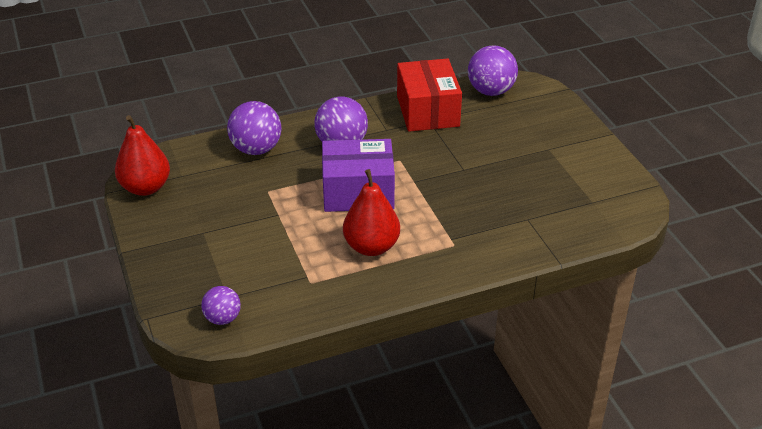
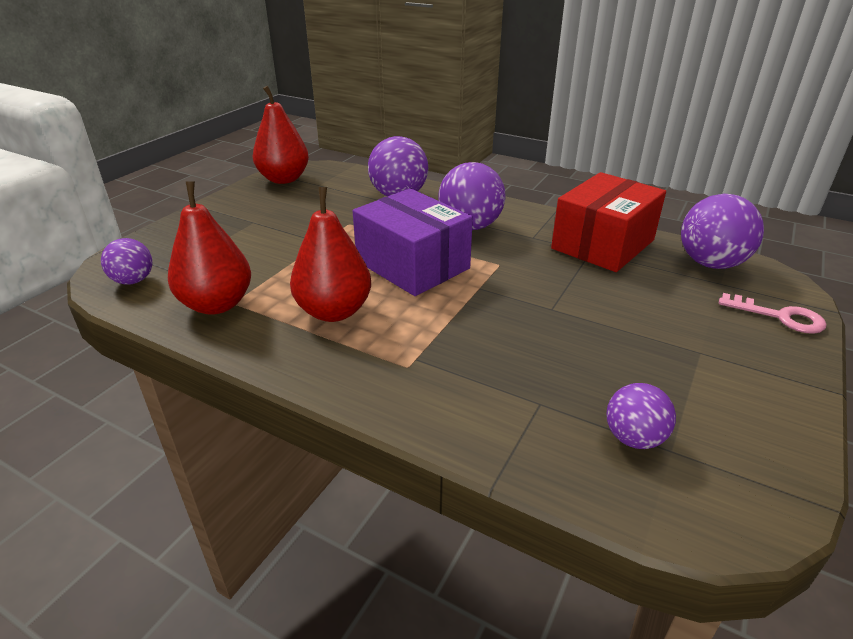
camera: 50 degrees right, 5 degrees down
none -> red pear [168,181,251,315]
none -> purple ball [606,383,676,449]
none -> pink key [719,293,827,334]

